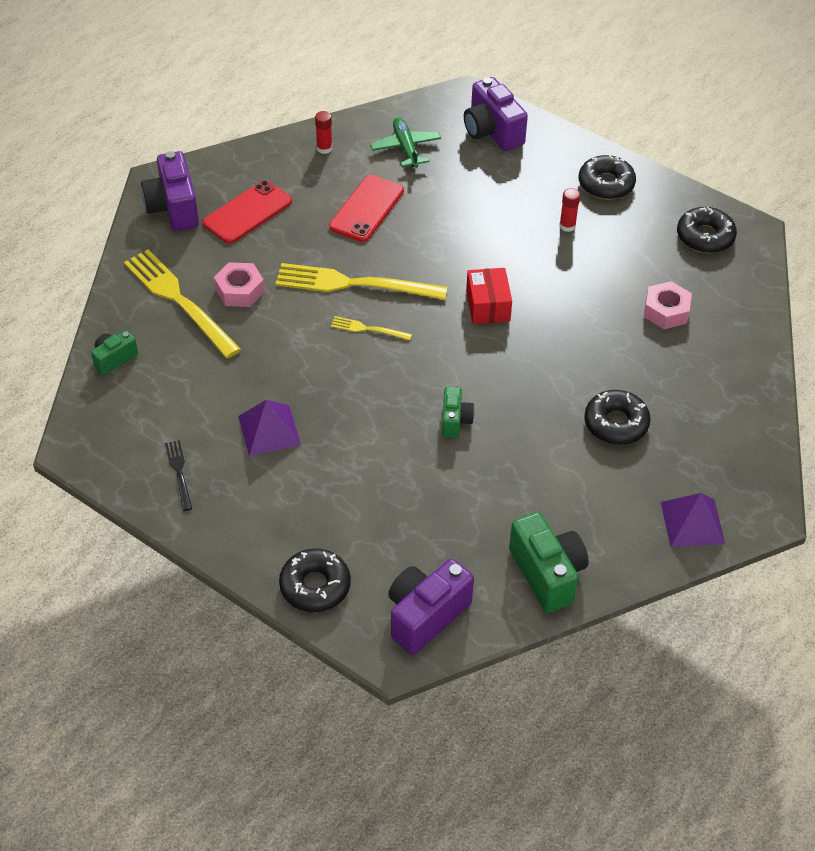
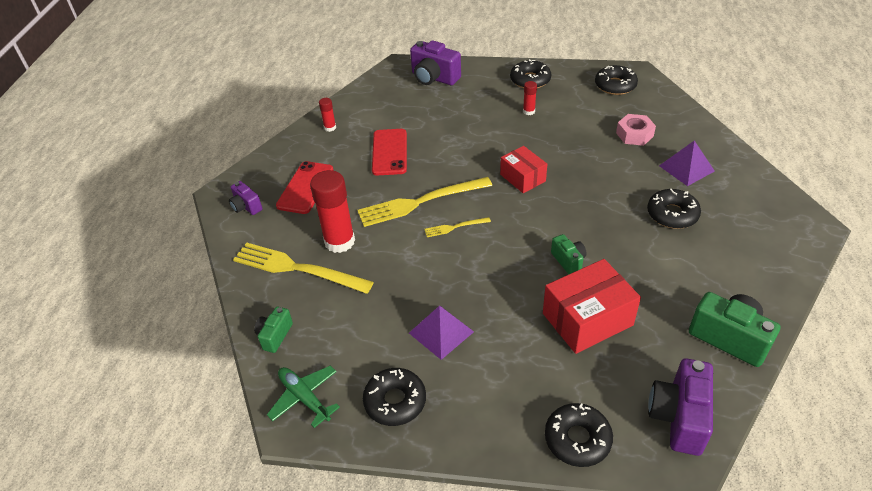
camera: 25 degrees left, 5 degrees down
purple camera [141,151,199,231] -> purple camera [229,181,262,215], size x0.57
black fork [165,440,192,511] -> black donut [363,368,426,426]
pink nut [214,262,265,307] -> red glue stick [310,170,355,253]
green plane [370,117,441,168] -> green plane moved to [267,365,340,428]
purple pyramid [661,493,725,547] -> purple pyramid moved to [659,140,715,186]
none -> red box [543,259,641,354]

